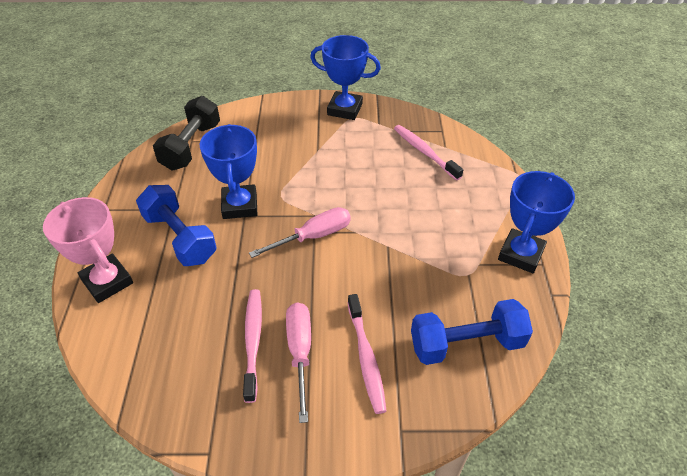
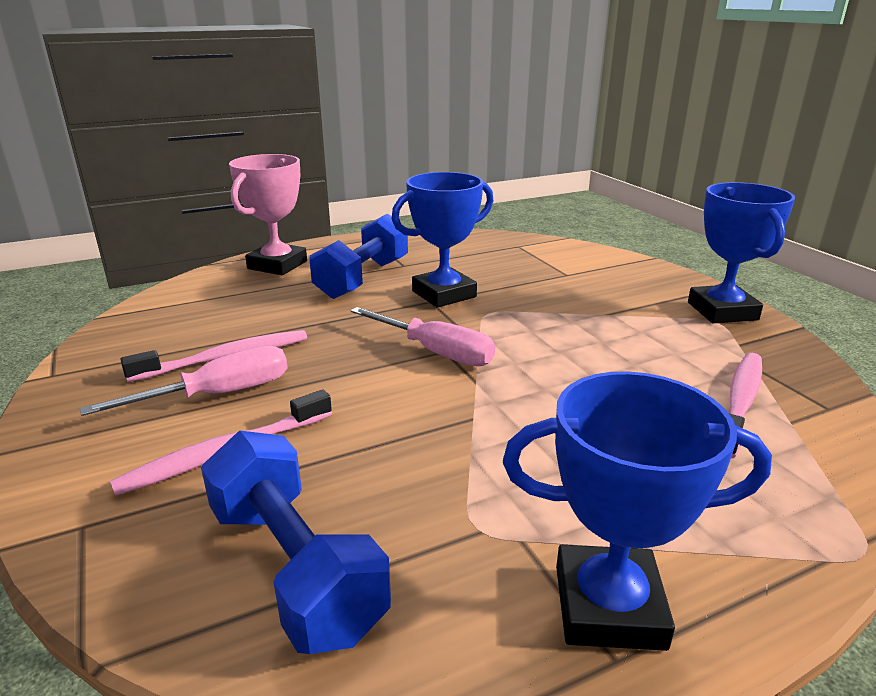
camera: 65 degrees right, 20 degrees down
black dumbbell [153,96,220,170] -> none

